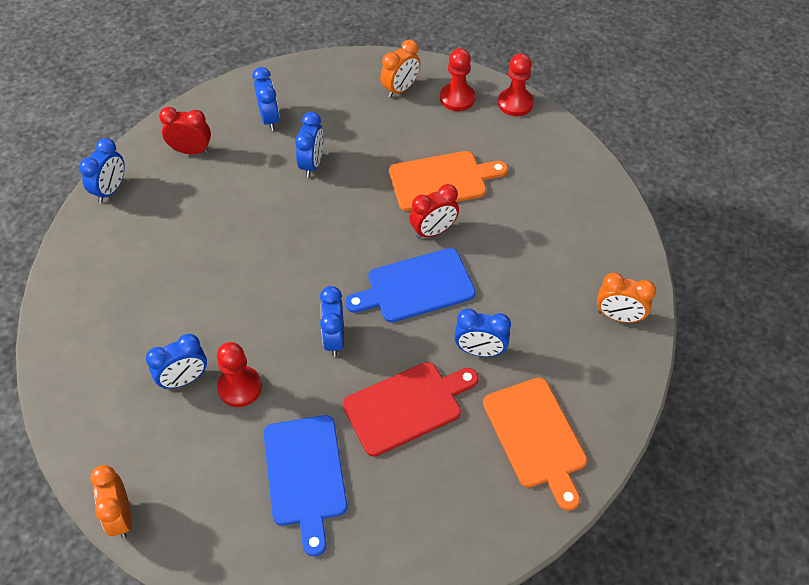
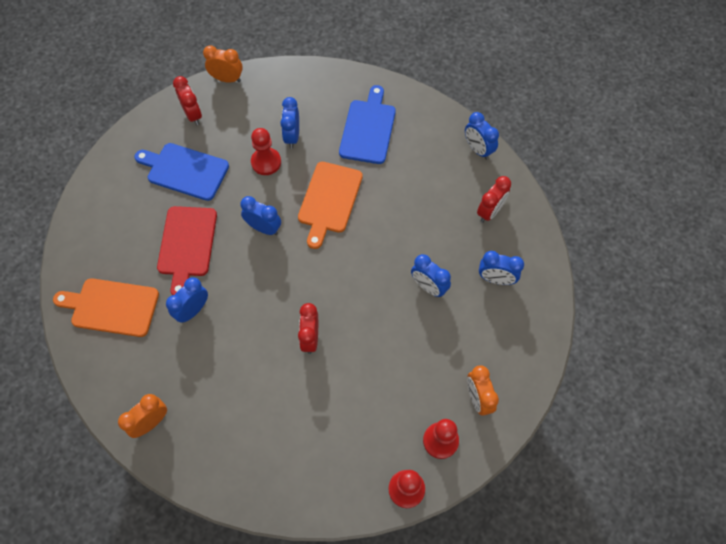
camera: 120 degrees right, 10 degrees up
blue cutting board [345,248,475,322] -> blue cutting board moved to [339,85,396,164]
orange cutting board [389,151,508,211] -> orange cutting board moved to [298,162,363,249]
none -> red clock [173,76,202,125]

